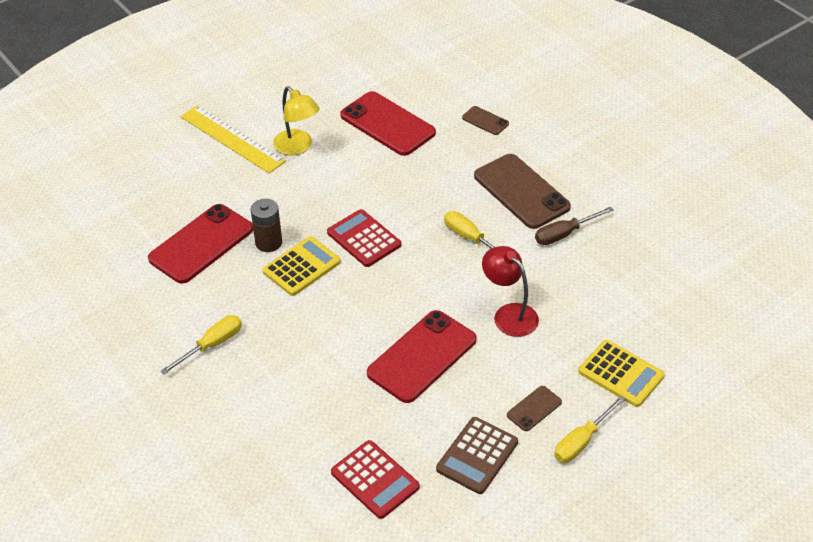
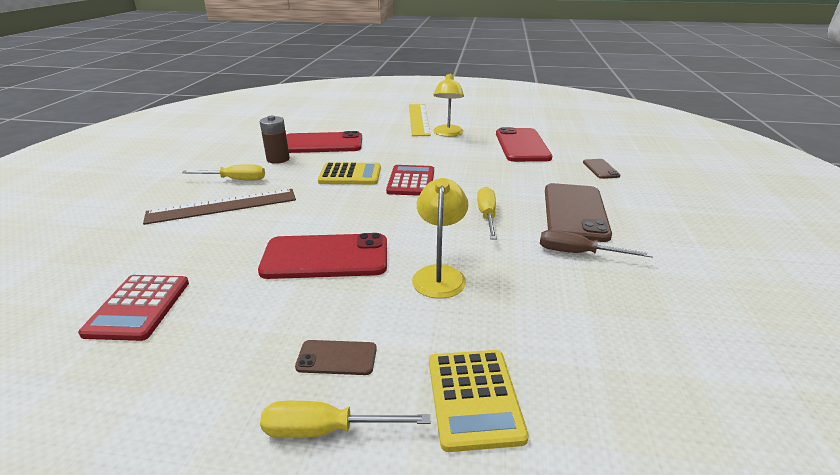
camera: 45 degrees right, 15 degrees down
brown battery [251,199,282,252] -> brown battery moved to [260,116,290,164]
brown calculator [436,417,518,494] -> none
red lamp [482,246,539,337] -> yellow lamp [412,178,468,299]
none -> brown ruler [143,189,296,225]

